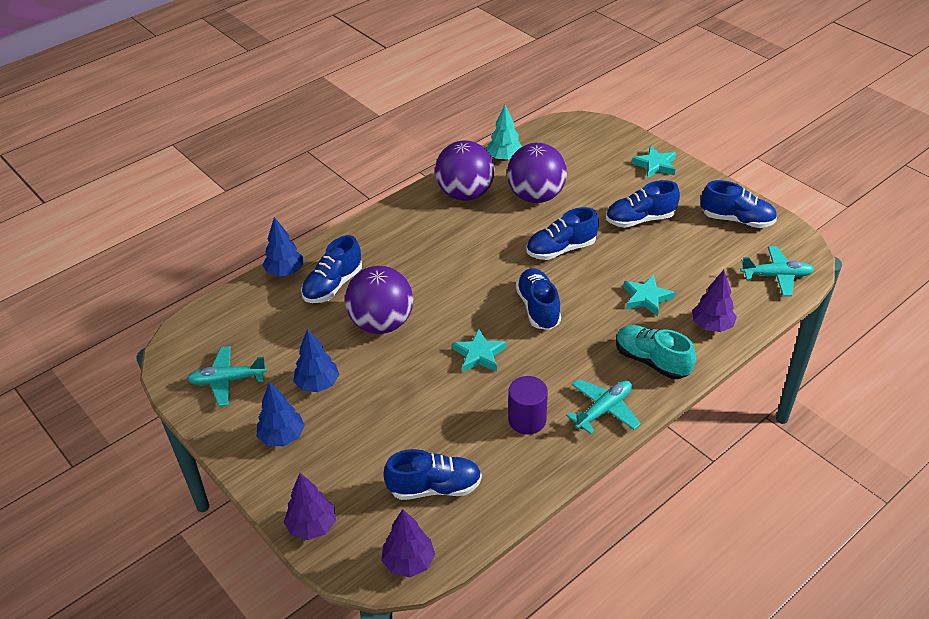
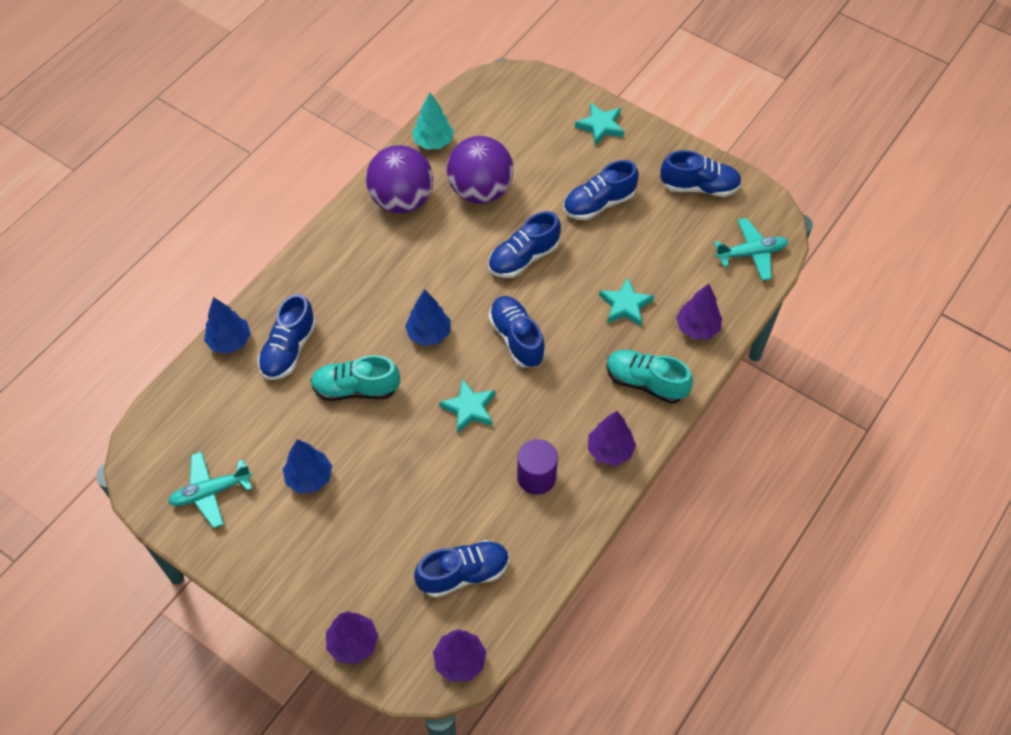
camera: 15 degrees left, 15 degrees up
blue tree [257,382,305,446] -> blue tree moved to [405,289,451,346]
purple ball [345,266,413,334] -> turquoise shoe [310,355,400,401]
turquoise plane [566,379,641,434] -> purple tree [588,411,636,466]

